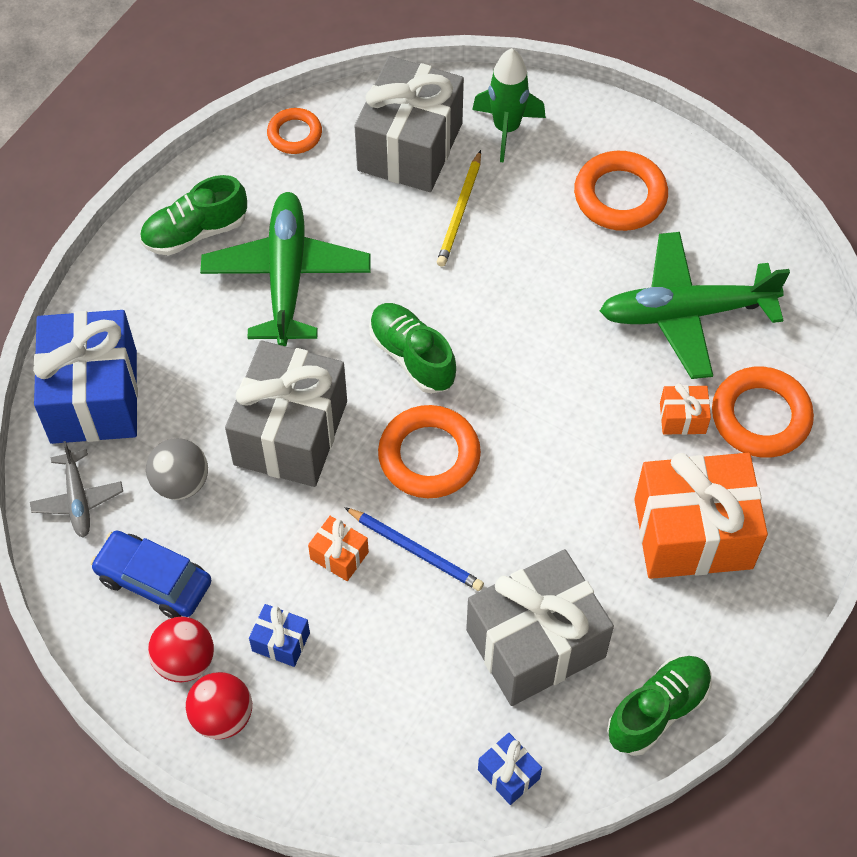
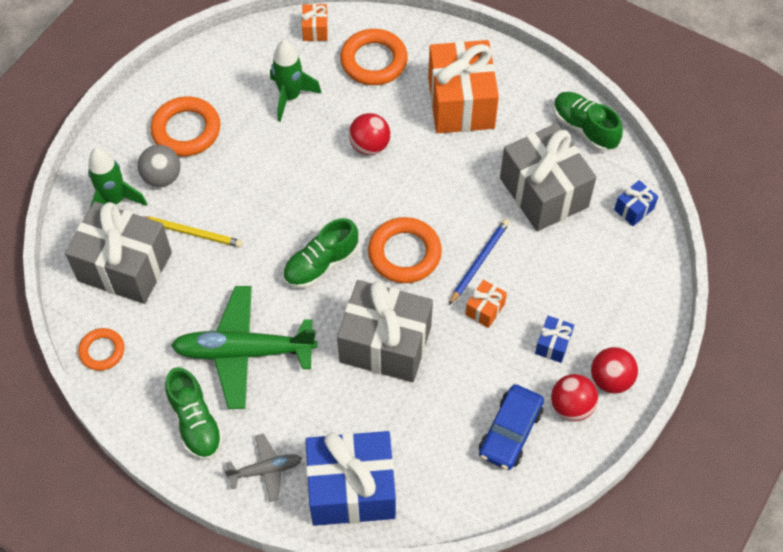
camera: 90 degrees left, 0 degrees up
grey plane [30,441,123,538] -> grey plane moved to [224,434,302,502]
grey ball [146,438,208,500] -> grey ball moved to [137,145,181,187]
green plane [600,232,790,379] -> green rocket [270,40,322,122]
orange gift [660,383,711,435] -> orange gift moved to [302,4,328,41]
none -> red ball [349,113,390,155]

